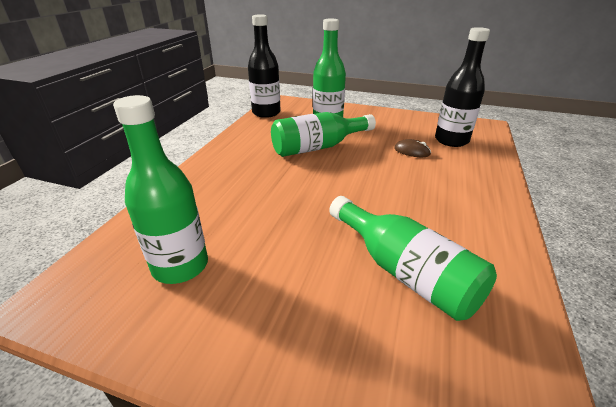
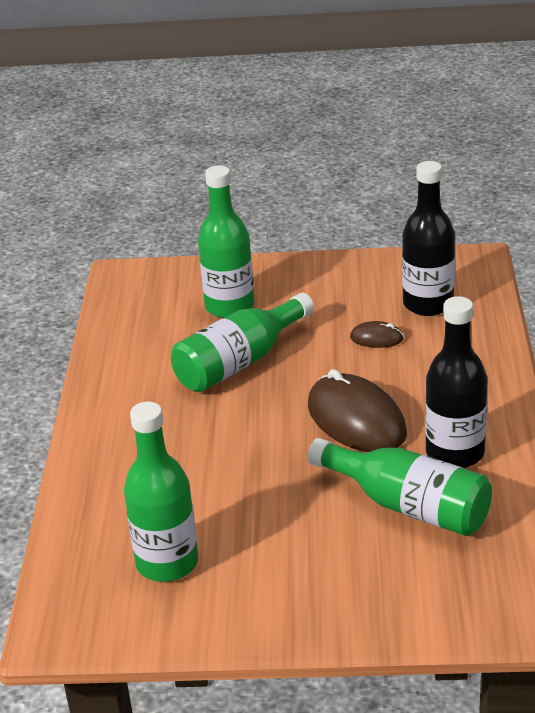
camera: 15 degrees left, 0 degrees up
black bottle [248,14,281,118] -> black bottle moved to [425,296,487,468]
none -> brown mouse [308,369,407,452]

